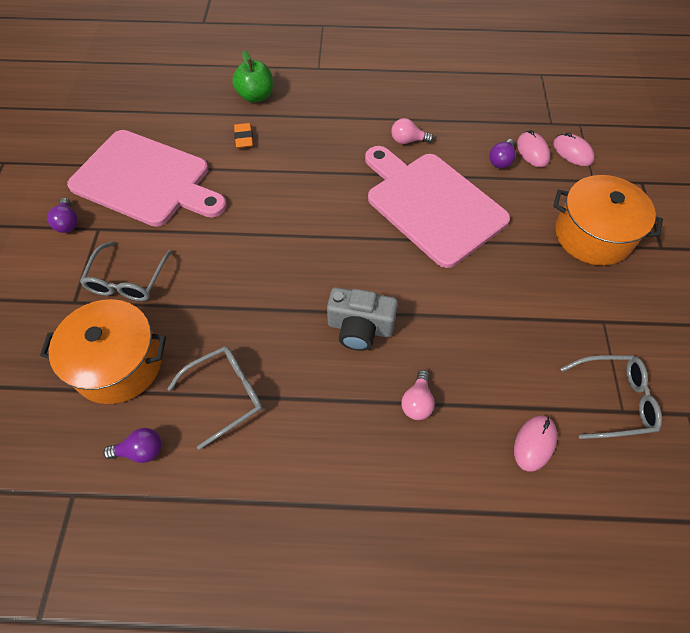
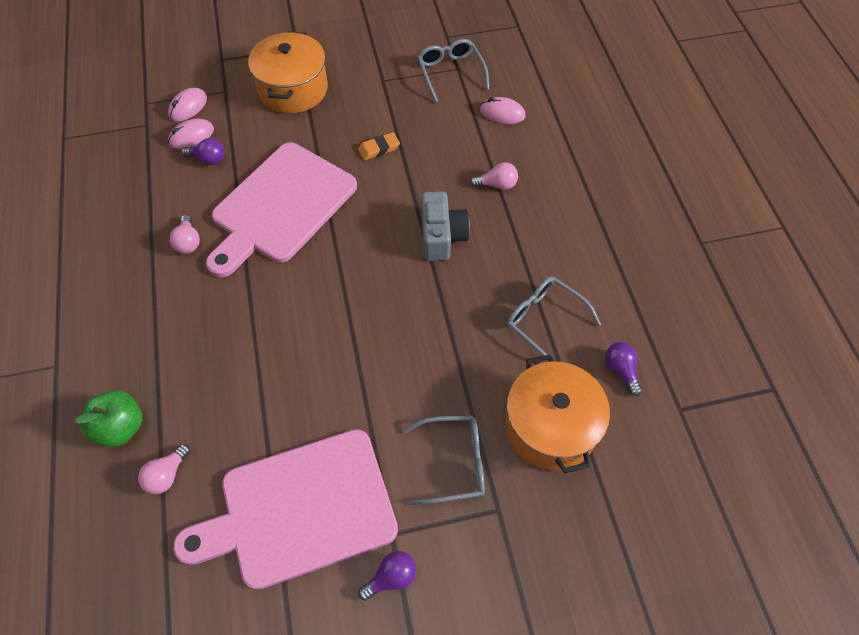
camera: 105 degrees left, 0 degrees up
pink cutting board [67,130,227,227] -> pink cutting board turned 120 degrees counterclockwise [173,429,398,590]
orange eraser [234,123,253,148] -> orange eraser moved to [358,132,400,160]
none -> pink light bulb [138,444,190,494]

